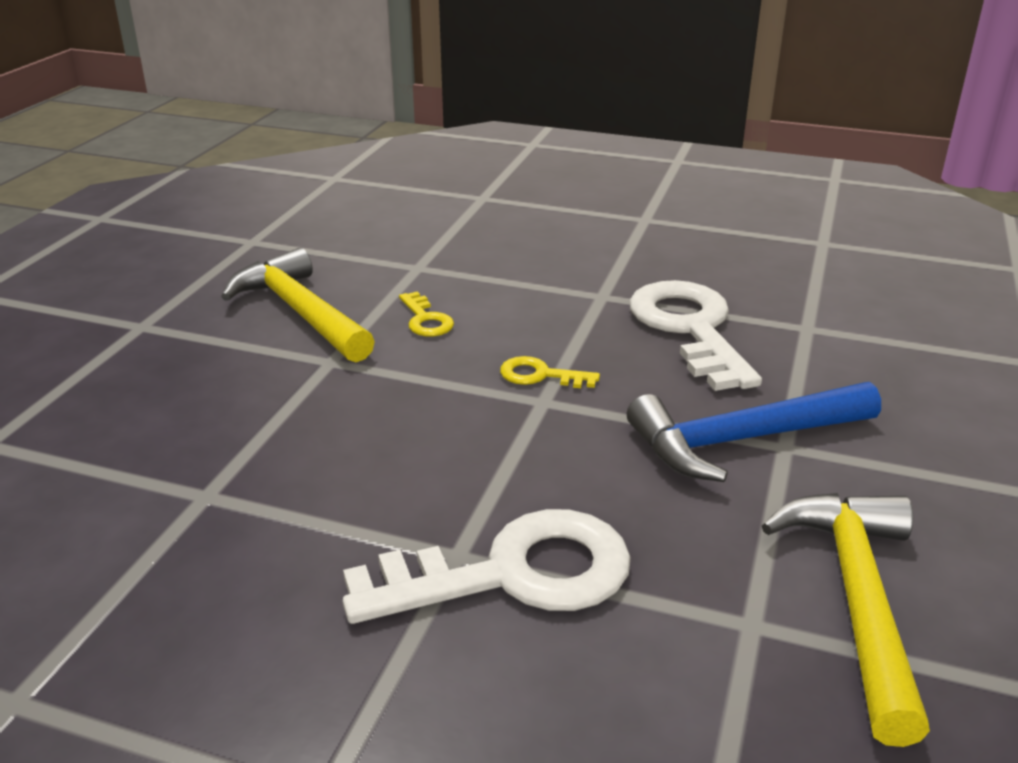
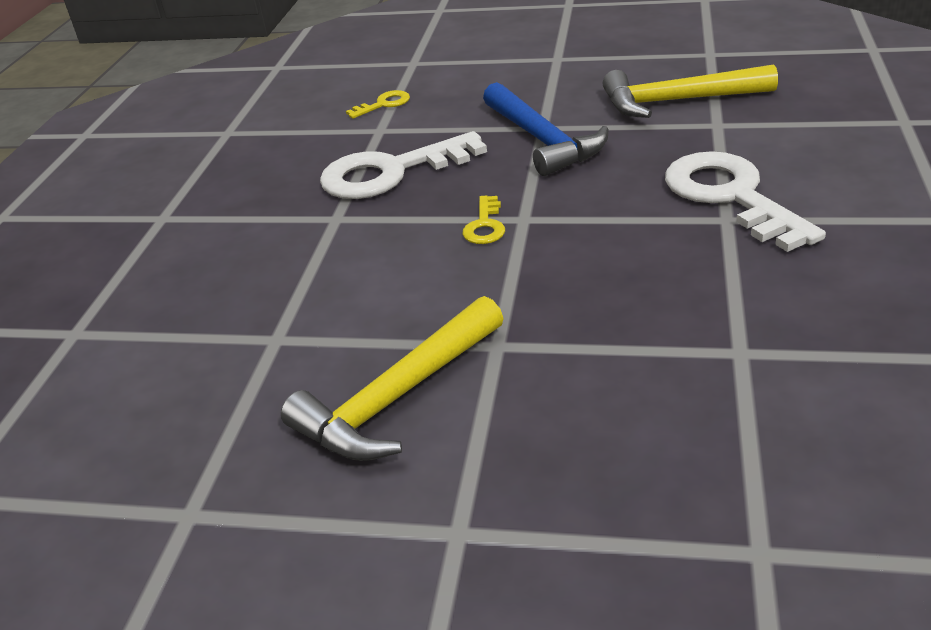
camera: 95 degrees left, 5 degrees up
yellow key [399,292,454,337] -> yellow key moved to [346,90,410,119]

